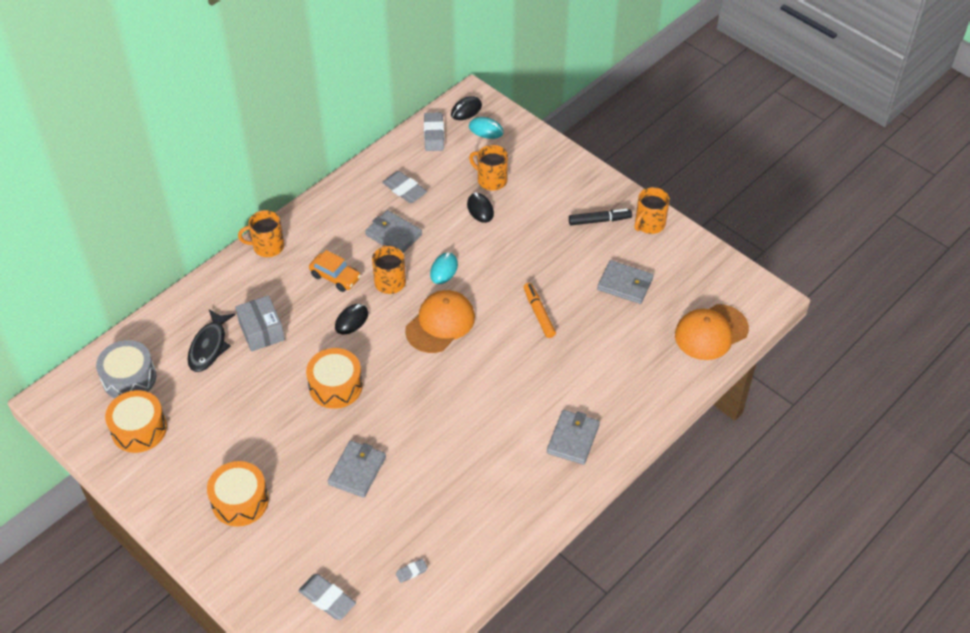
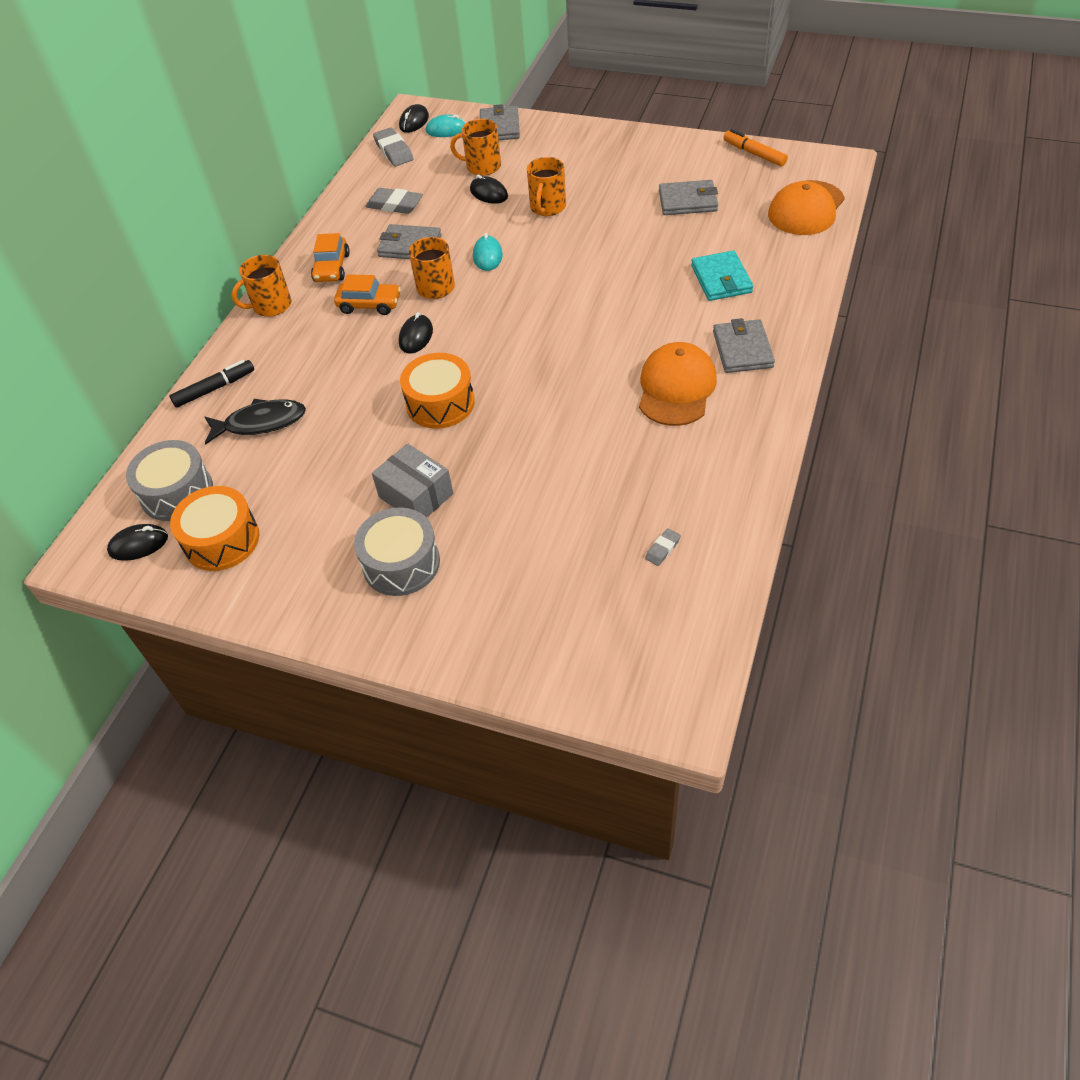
camera: 20 degrees left, 0 degrees up
black fish [188,309,235,372] -> black fish turned 90 degrees counterclockwise [205,399,306,445]
orange drum [207,461,269,527] -> grey drum [354,508,440,596]
grey box [235,295,285,352] -> grey box moved to [372,443,453,518]
grey eraser [298,574,356,620] -> none
grey wallet [328,441,386,498] -> grey wallet moved to [480,104,520,140]
orange cap [405,290,475,353] -> orange cap moved to [639,342,717,426]
orange marker [523,283,556,338] -> orange marker moved to [723,129,788,166]
black marker [569,209,632,225] -> black marker moved to [170,360,254,408]
orange mug [635,187,670,234] -> orange mug moved to [527,157,566,216]
none -> black mouse [107,524,168,561]
none -> orange car [311,233,350,282]
none -> turquoise wallet [691,250,753,301]

